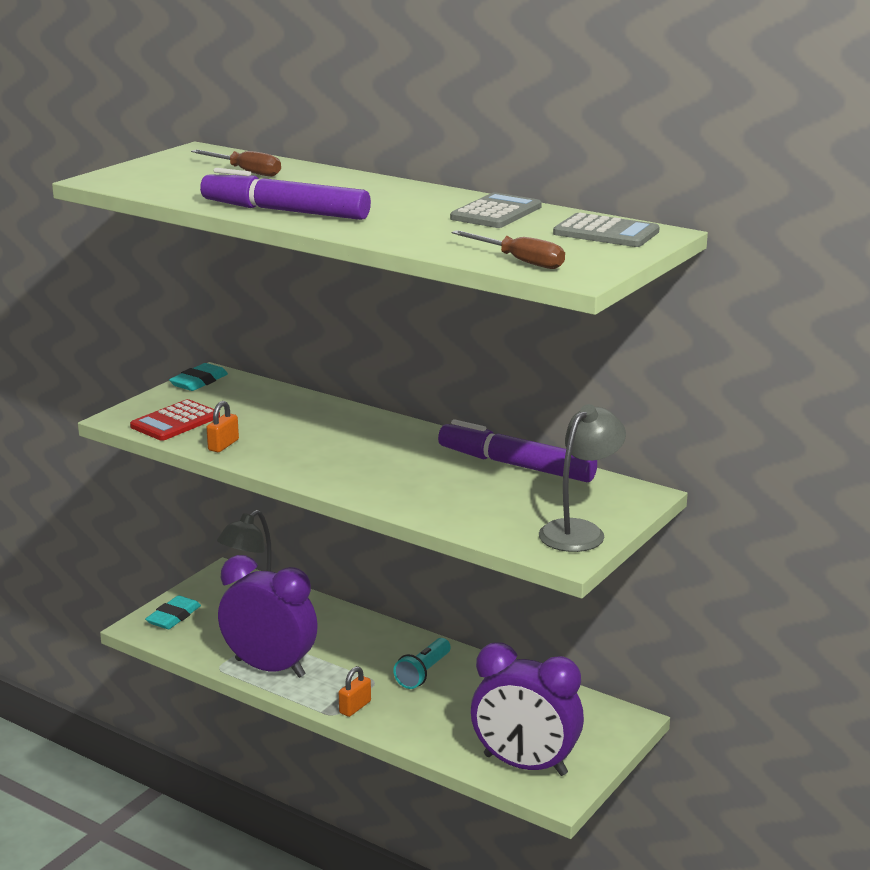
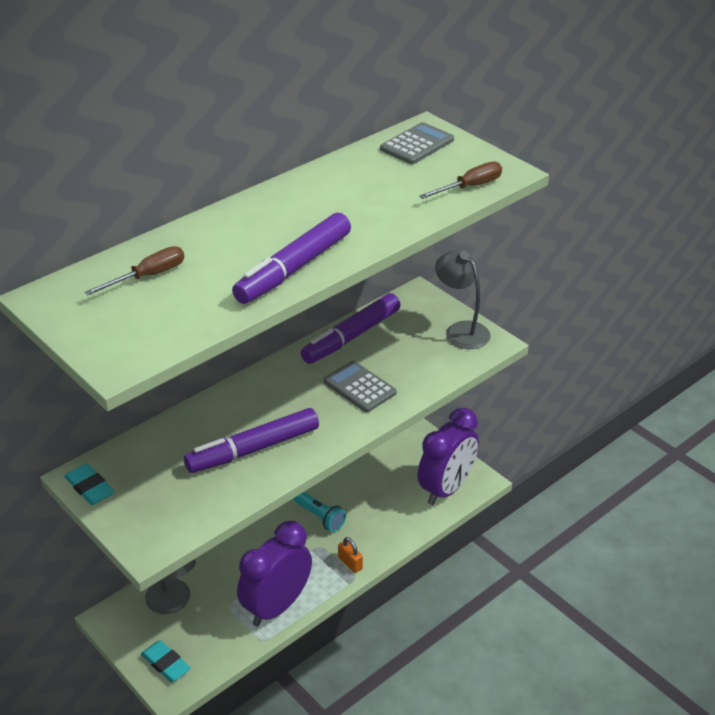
camera: 75 degrees left, 15 degrees up
red calculator [130,399,220,441] -> none
orange padlock [206,401,239,452] -> none
grey calculator [450,192,542,228] -> grey calculator moved to [324,361,397,412]
none -> purple marker [184,408,319,473]

